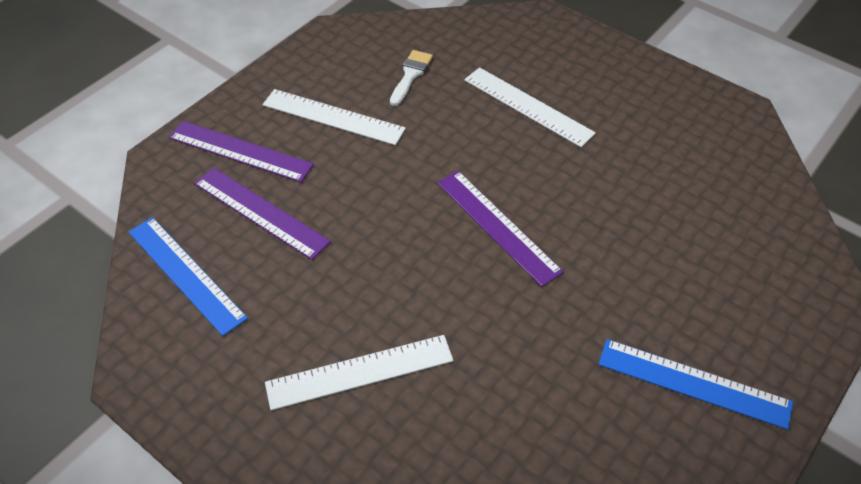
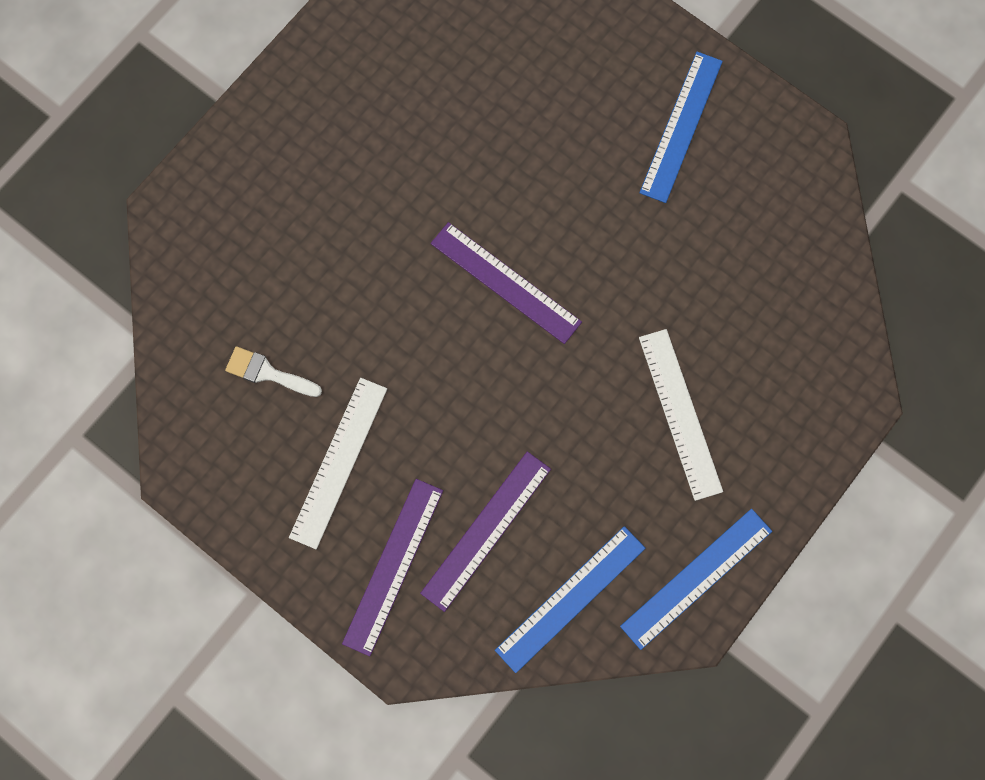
camera: 90 degrees left, 25 degrees up
purple ruler [437,171,564,287] -> purple ruler turned 75 degrees clockwise [431,222,582,344]
white ruler [464,67,596,147] -> none
none -> blue ruler [620,509,772,650]

